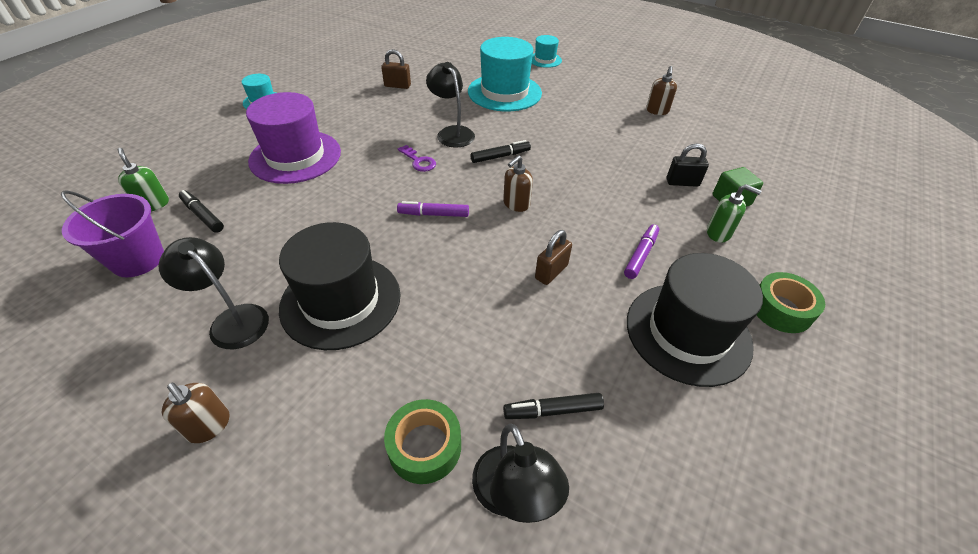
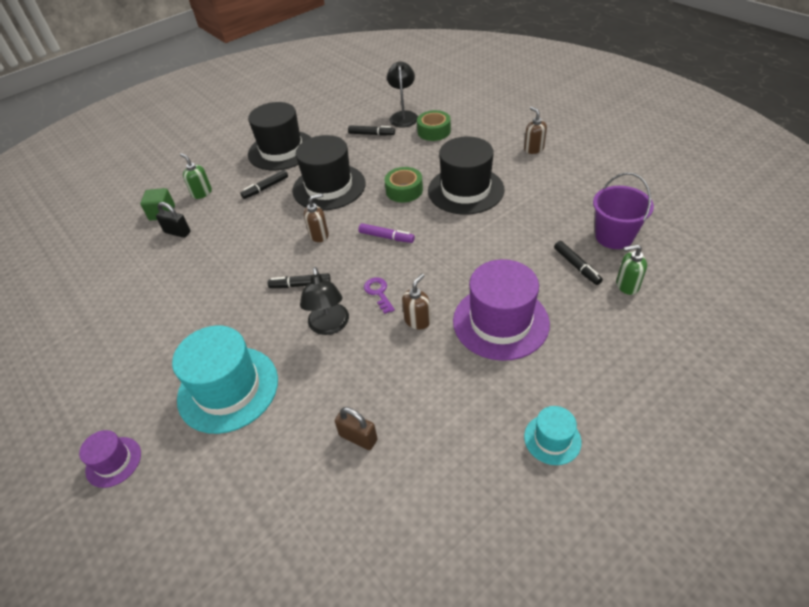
camera: 155 degrees left, 0 degrees up
green soap dispenser [118,148,169,212] -> green soap dispenser turned 105 degrees clockwise [616,244,647,295]
black lamp [158,237,269,349] -> none
turquoise hat [532,35,562,68] -> purple hat [79,430,141,488]
brown padlock [535,230,572,285] -> black hat [292,135,366,210]
purple marker [624,224,659,279] -> black marker [240,170,288,199]
brown soap dispenser [646,66,677,115] -> brown soap dispenser moved to [402,274,431,330]
green tape [757,272,825,333] -> green tape moved to [385,167,423,202]

